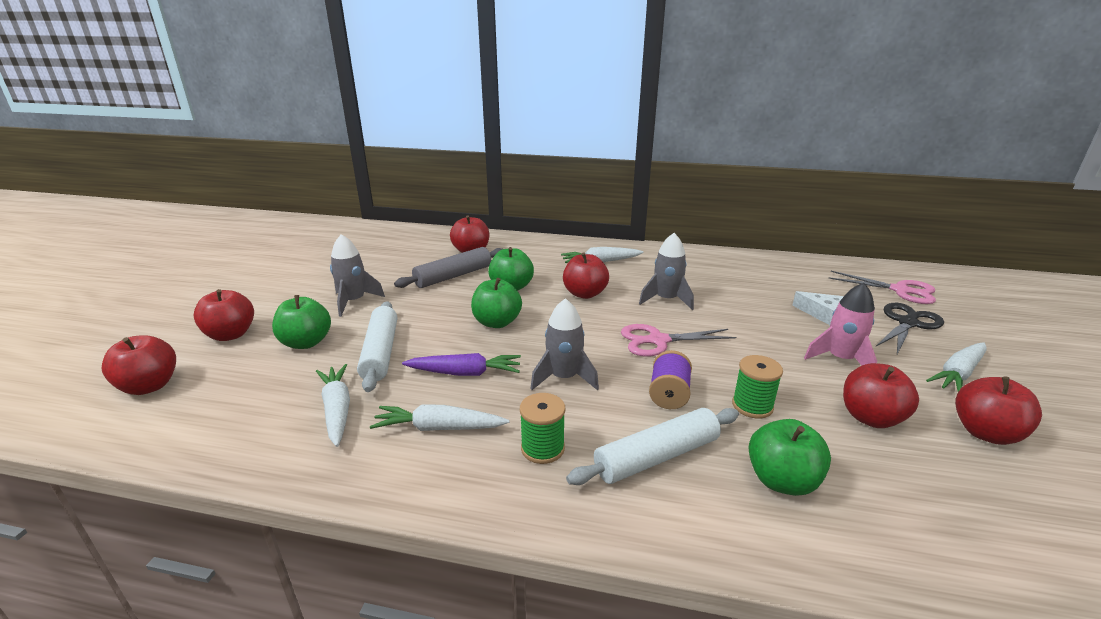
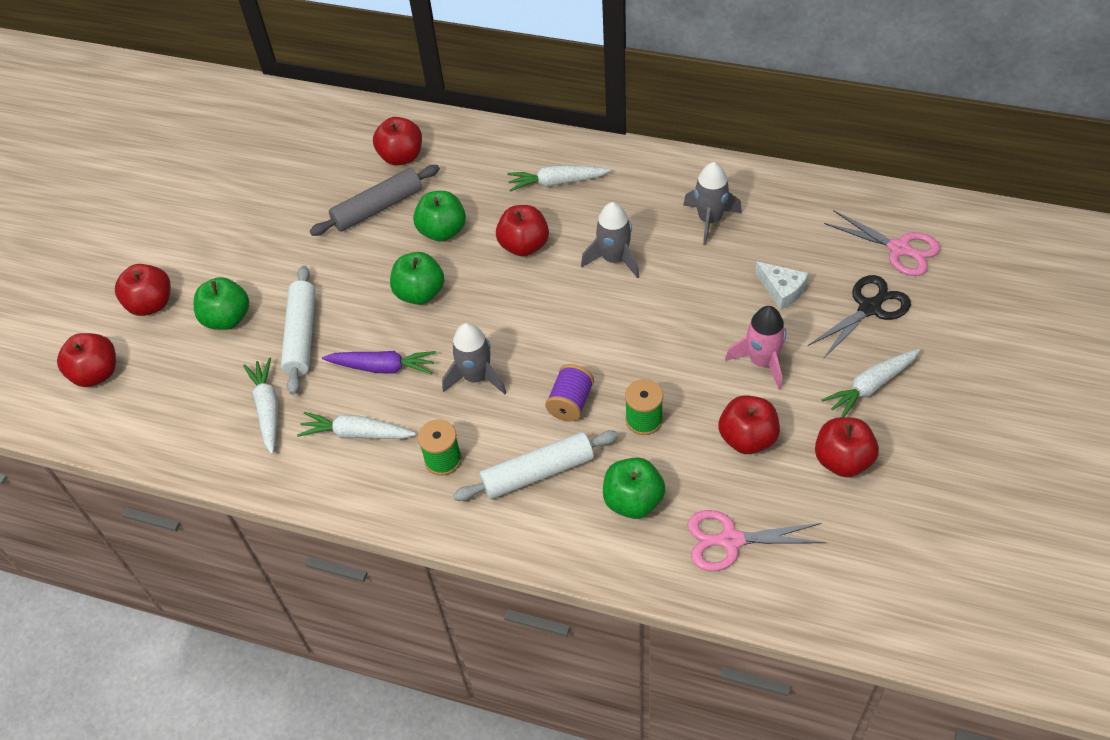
camera: 10 degrees right, 25 degrees up
grey rocket [330,234,385,317] -> grey rocket moved to [683,162,742,245]
pink scissors [621,324,736,357] -> pink scissors moved to [687,510,826,571]

